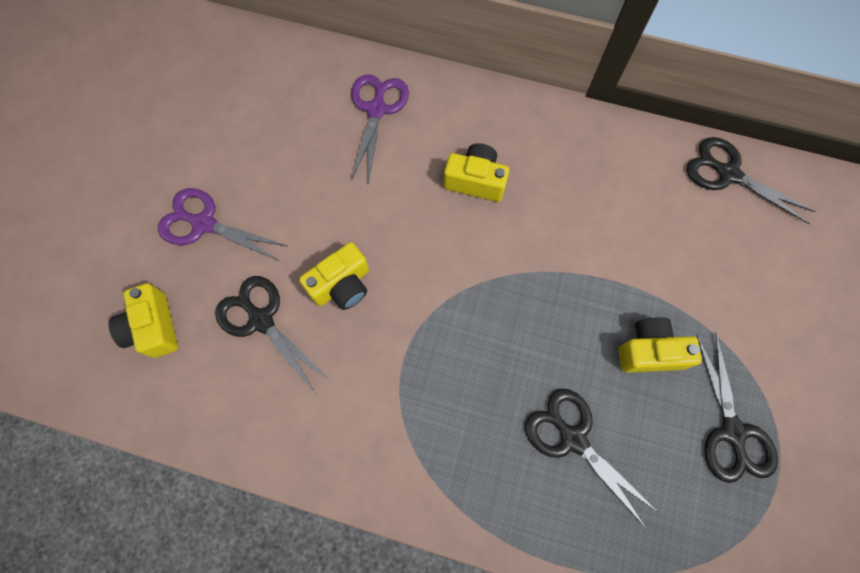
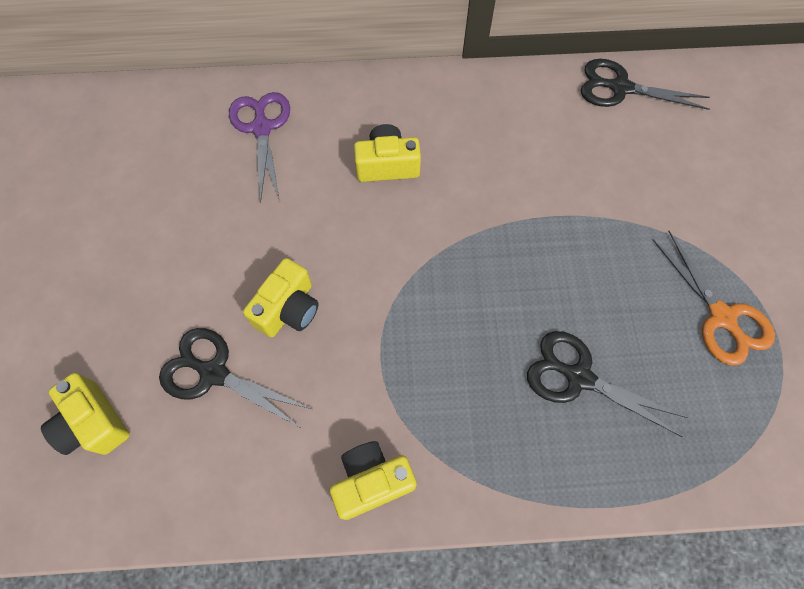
camera: 20 degrees left, 5 degrees down
purple scissors [158,188,287,261] -> none
yellow camera [618,317,702,373] -> yellow camera moved to [330,441,417,520]
black scissors [696,332,778,483] -> orange scissors [652,231,775,366]

